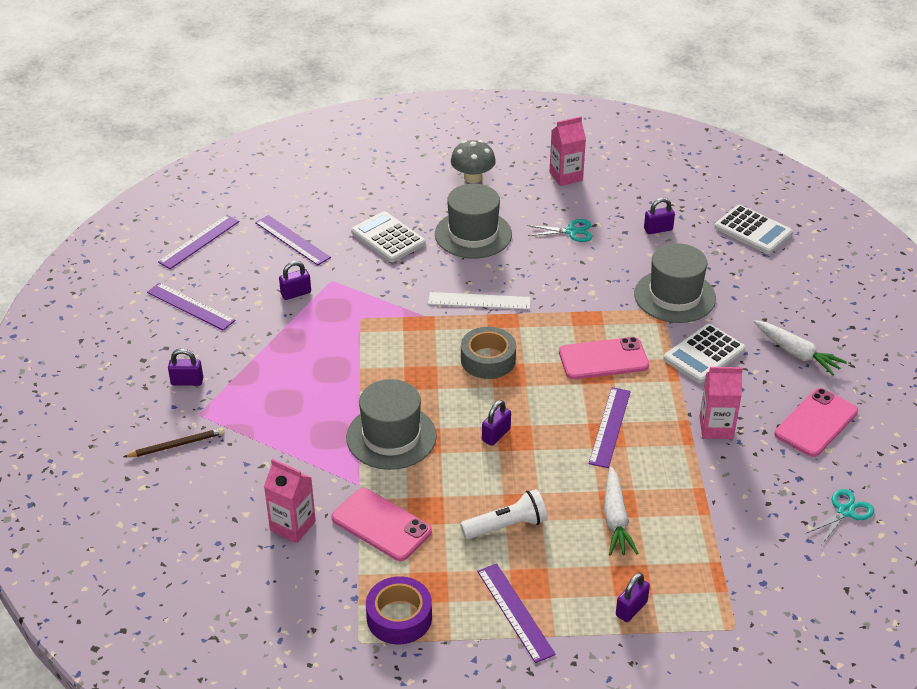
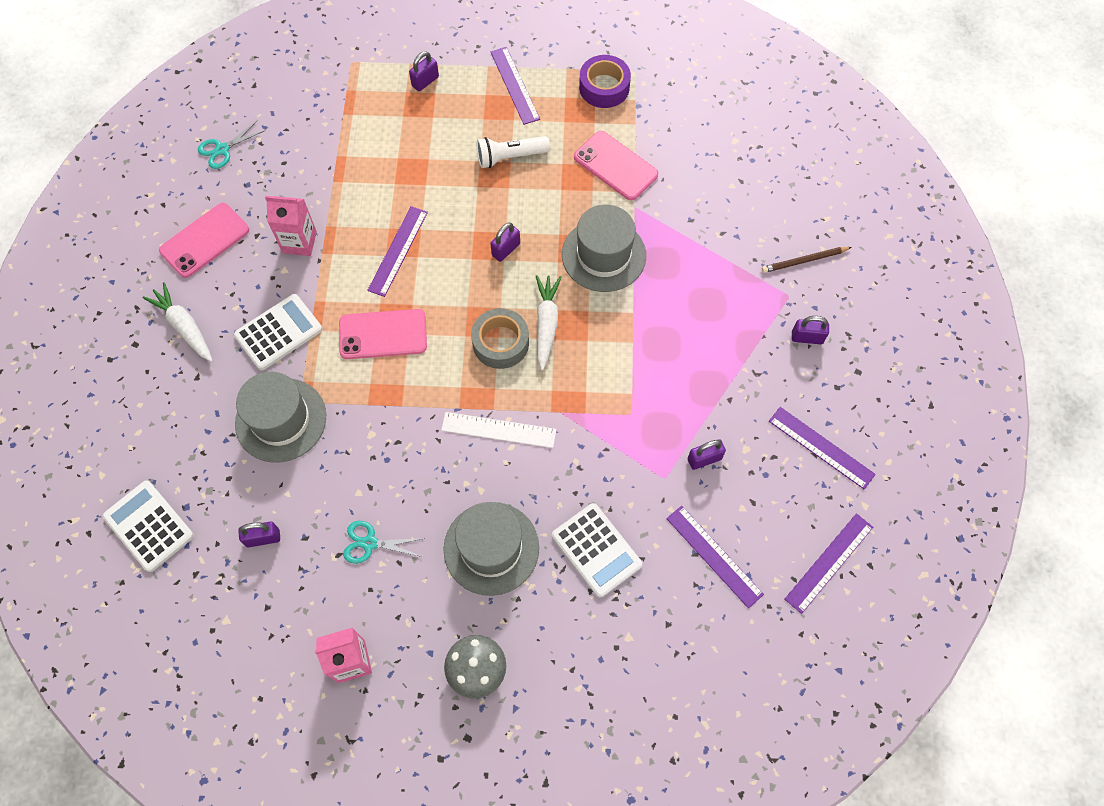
camera: 175 degrees left, 25 degrees up
pink carton [264,459,316,543] -> none
white carrot [604,467,639,556] -> white carrot moved to [536,275,562,371]

